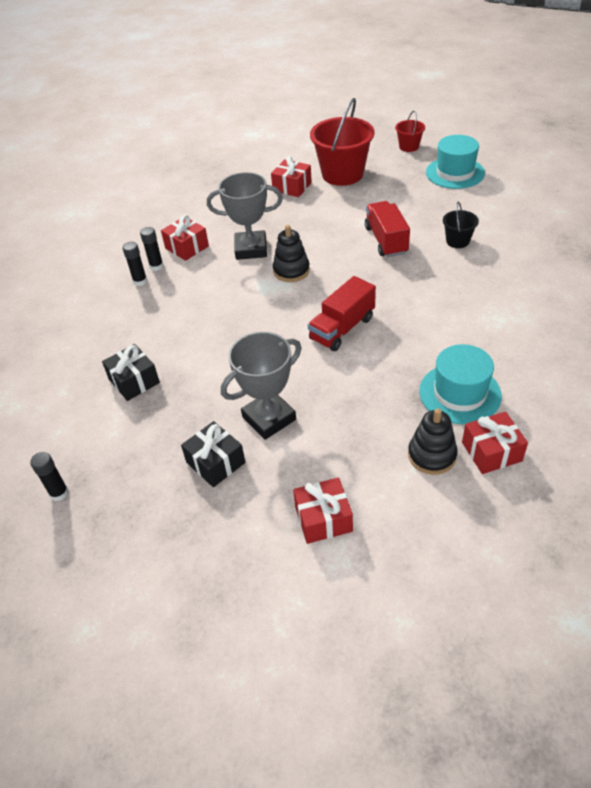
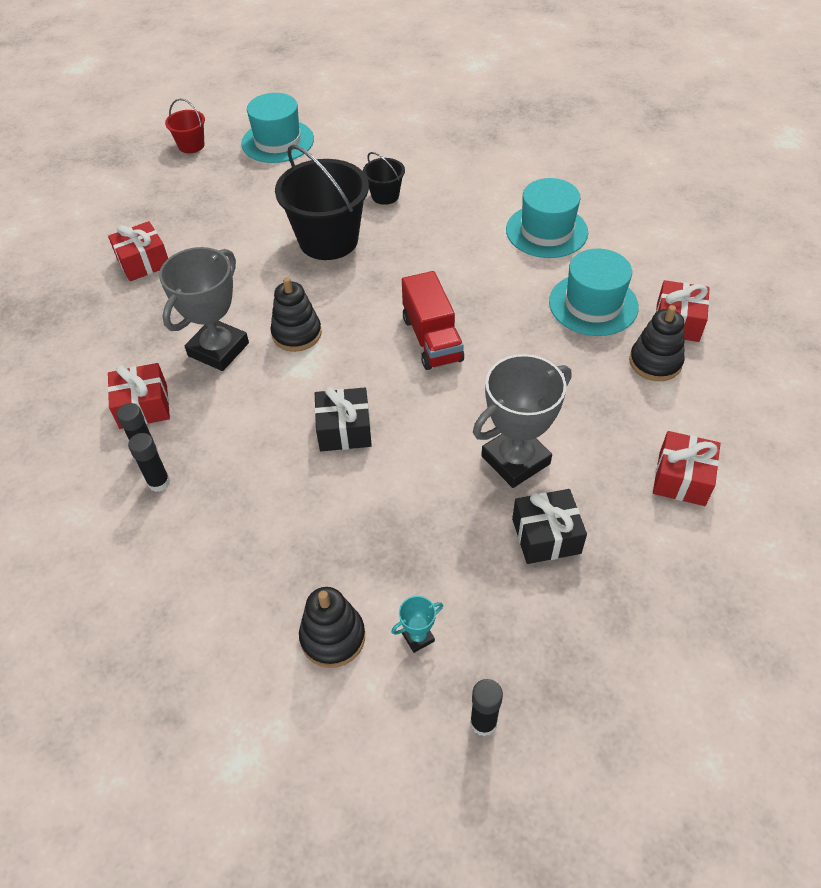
camera: 60 degrees left, 5 degrees up
black gift [102,344,160,401] -> black gift moved to [315,387,372,451]
grey trophy [221,332,302,440] -> grey trophy turned 60 degrees clockwise [473,354,571,488]
red bucket [310,98,375,186] -> none
red truck [365,201,410,257] -> black bucket [275,144,369,260]
none -> black stacking toy [299,587,365,668]
none -> turquoise trophy [391,596,443,653]
none -> turquoise hat [506,178,588,258]

